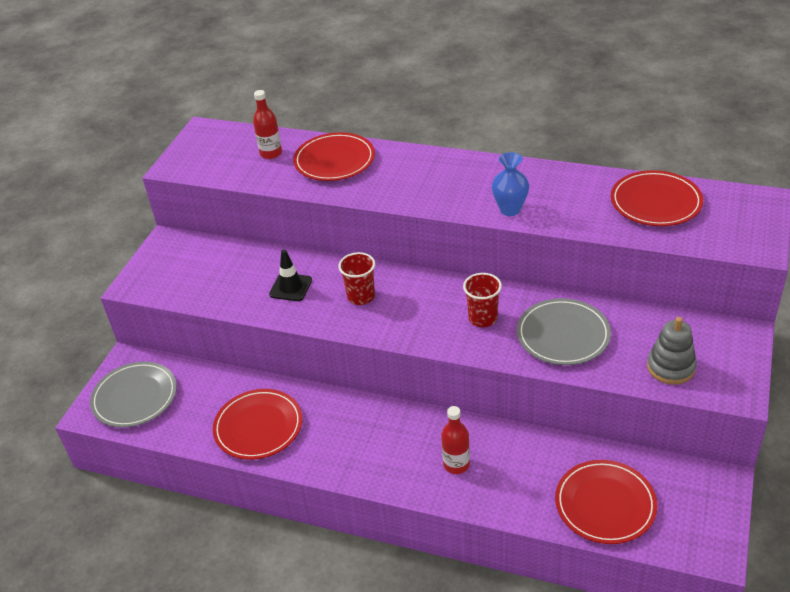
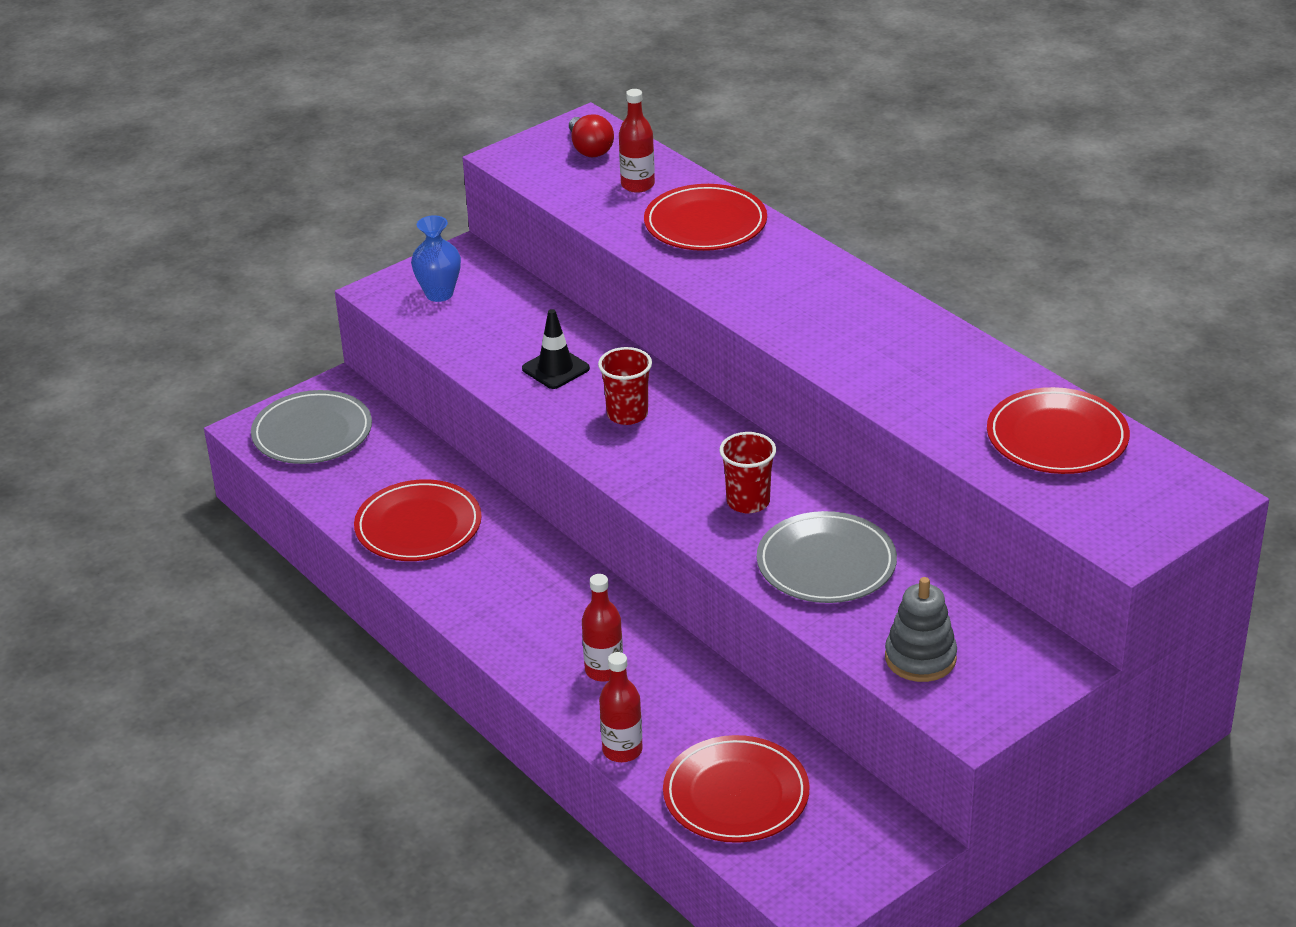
camera: 30 degrees right, 5 degrees down
blue vase [492,152,529,216] -> blue vase moved to [411,215,461,302]
none -> red light bulb [569,114,614,158]
none -> red bottle [599,652,643,762]

